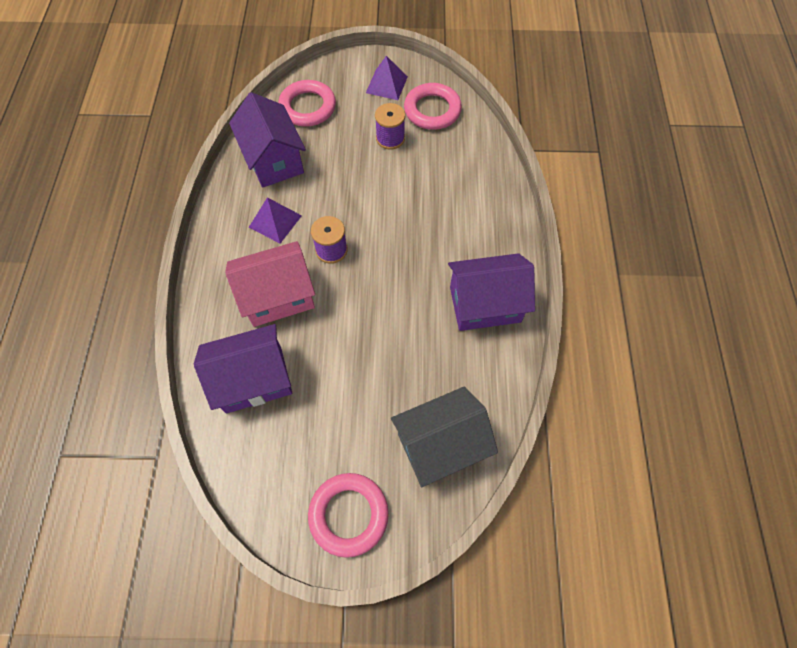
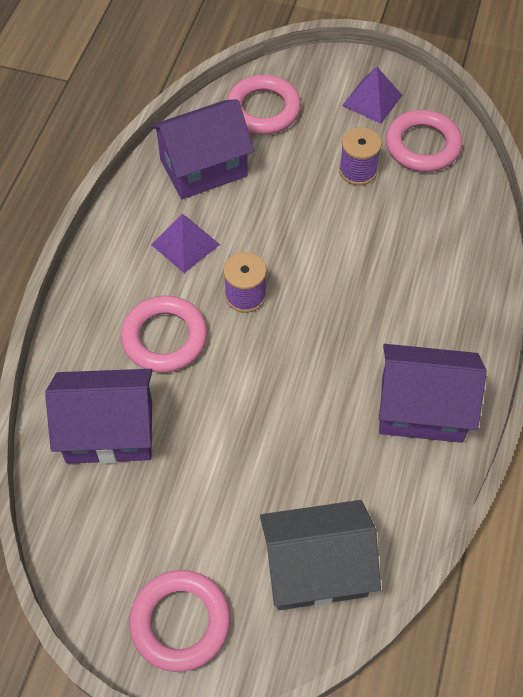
camera: 15 degrees right, 5 degrees down
pink house [225,241,315,327] -> pink ring [121,296,207,373]
purple house [229,92,306,188] -> purple house turned 75 degrees clockwise [150,99,254,199]

